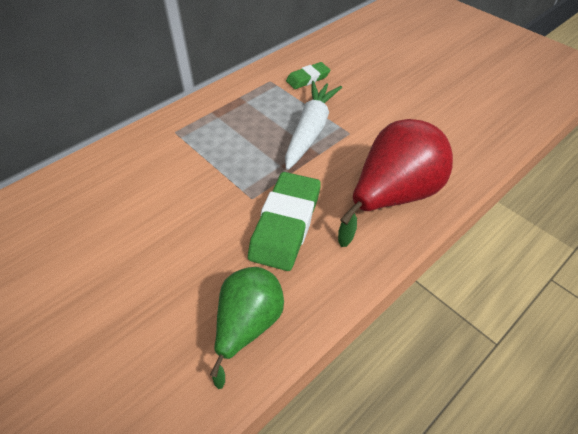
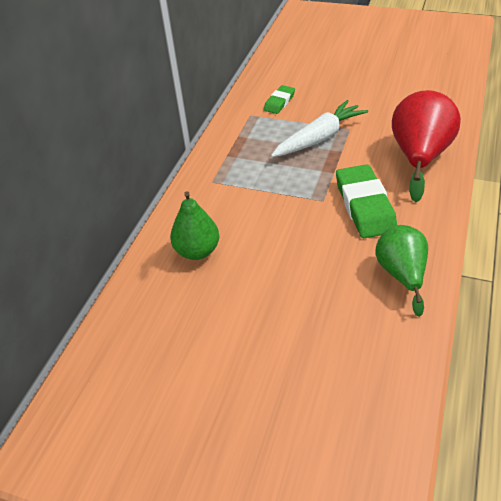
camera: 25 degrees left, 5 degrees down
white carrot [285,81,342,170] -> white carrot turned 60 degrees clockwise [271,100,368,157]
none -> green pear [170,191,219,260]

